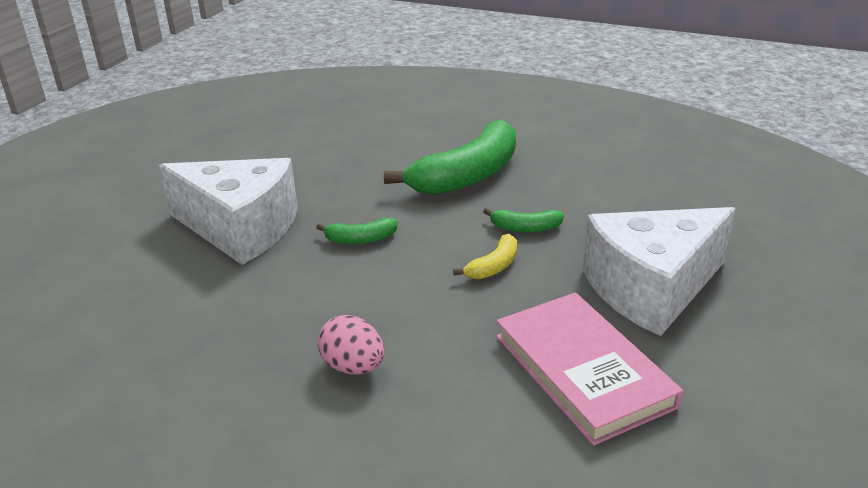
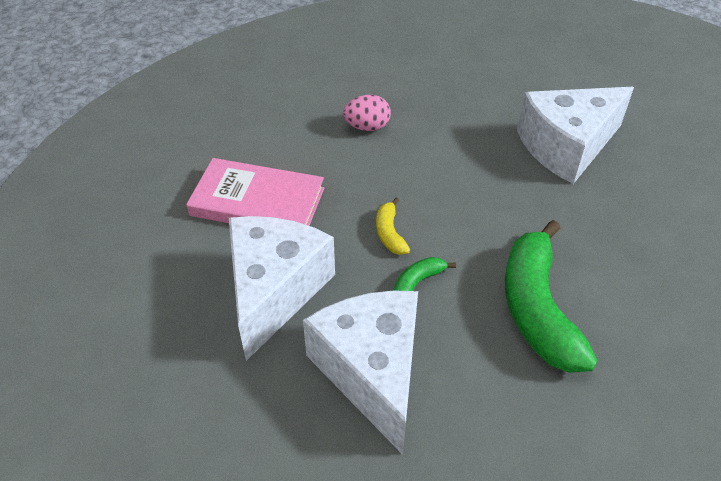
camera: 130 degrees right, 15 degrees up
green banana [316,218,397,244] -> none
none -> white cheese [303,290,418,455]

